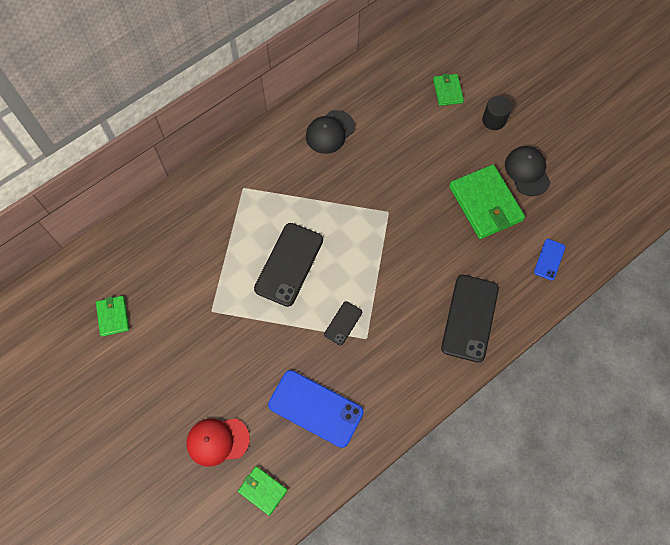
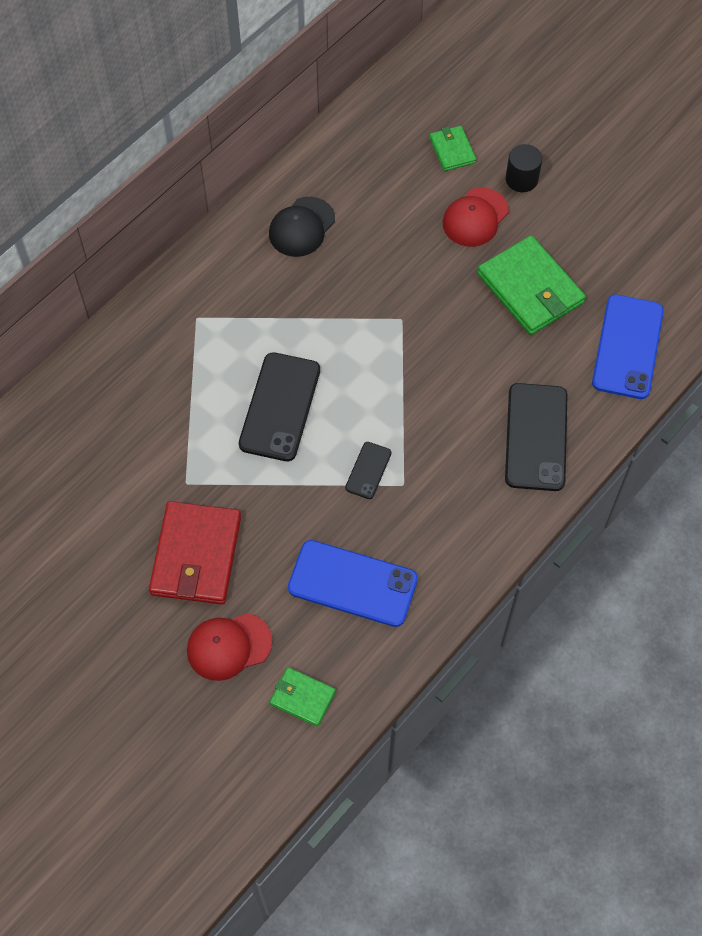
camera: 10 degrees left, 5 degrees down
green wallet [96,296,129,337] -> none
black cap [505,146,550,196] -> none
blue phone [534,239,565,281] -> blue phone [592,294,664,399], size x2.00
none -> red wallet [149,501,241,604]
none -> red cap [443,187,509,247]

